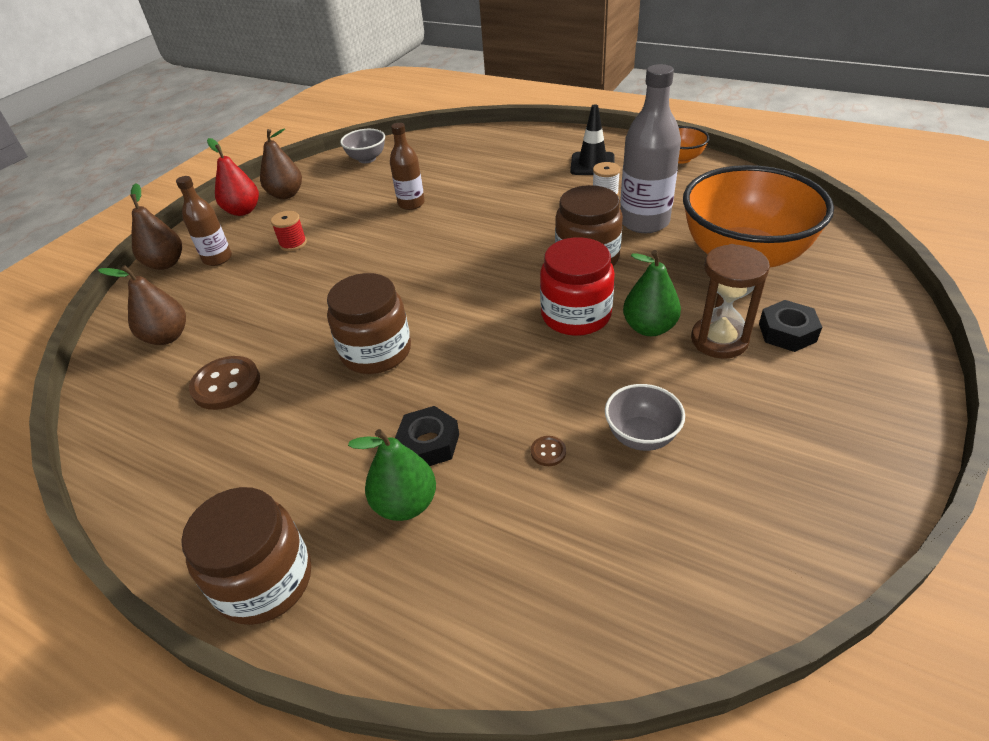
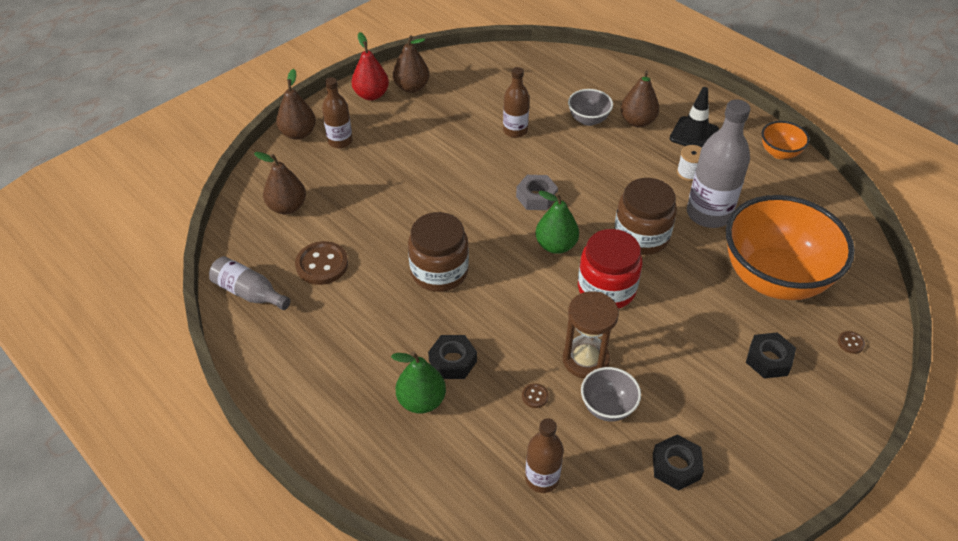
camera: 15 degrees right, 5 degrees up
brown jar [181,487,311,625] -> none
red spool [271,211,307,251] -> none
grey bowl [340,129,385,163] -> grey bowl moved to [568,89,613,126]
green pear [623,250,681,336] -> green pear moved to [535,191,579,254]
brown hourglass [691,244,770,359] -> brown hourglass moved to [563,291,619,379]
none -> grey bottle [209,256,291,310]
none -> grey nut [516,175,558,210]
none -> brown bottle [525,418,564,493]
none -> brown pear [621,70,659,127]
none -> black nut [653,435,704,491]
none -> brown button [838,331,865,354]

